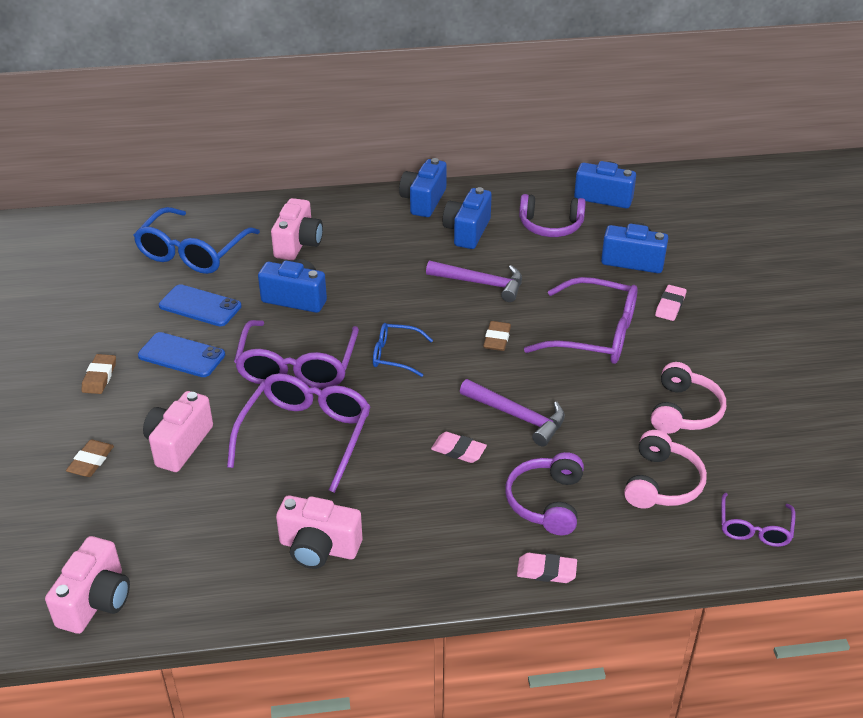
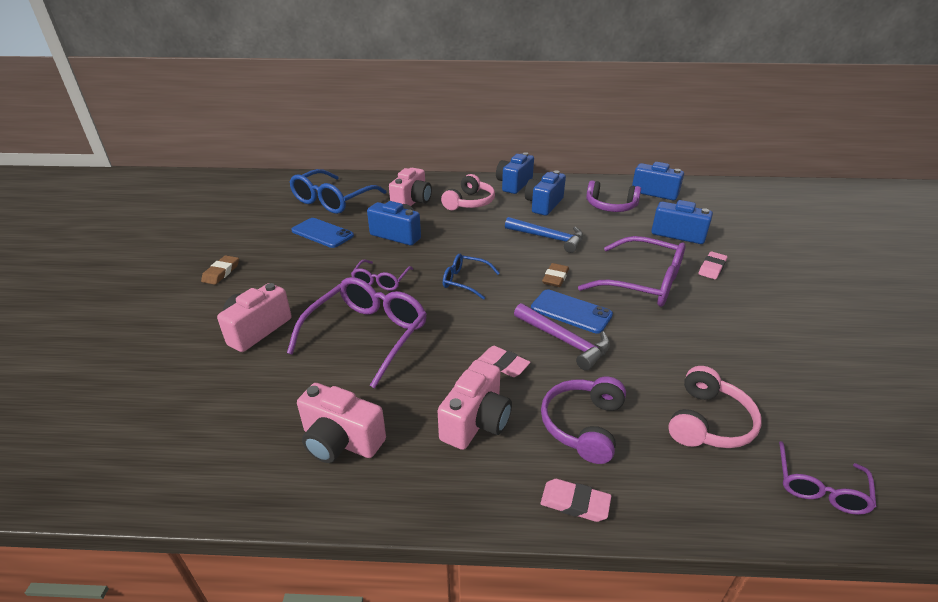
camera: 10 degrees right, 5 degrees down
pink camera [45,536,130,634] -> pink camera moved to [438,360,512,450]
brown eraser [66,440,114,477] -> none
blue phone [138,332,225,377] -> blue phone moved to [531,289,613,334]
purple glasses [234,320,359,389] -> purple glasses [351,259,413,291], size x0.54
purple hammer [426,261,522,302] -> blue hammer [505,217,583,253]
pink headphones [651,362,726,434] -> pink headphones moved to [441,174,495,210]

